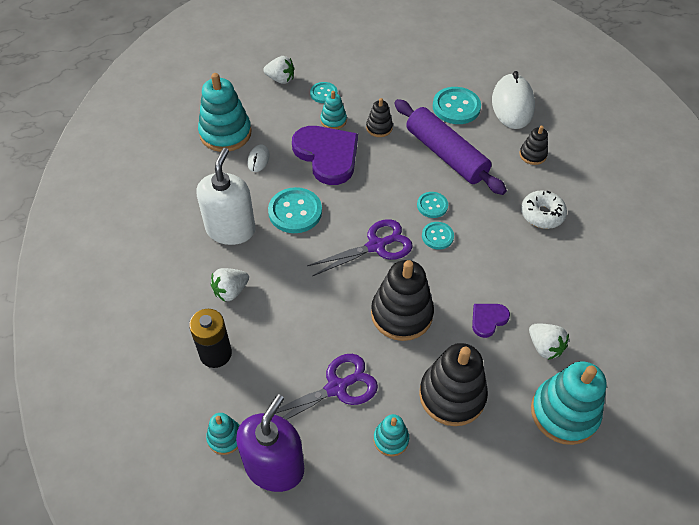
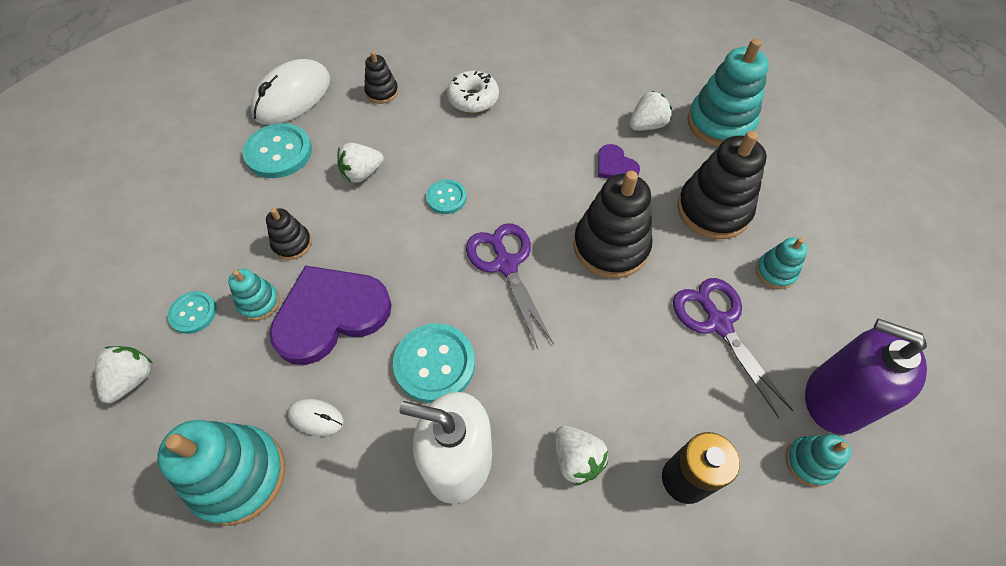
camera: 85 degrees left, 5 degrees up
purple rolling pin [394,99,507,195] -> white strawberry [337,143,384,183]
turquoise button [422,222,454,250] -> none
white mouse [492,71,535,129] -> white mouse turned 60 degrees counterclockwise [250,59,330,125]

